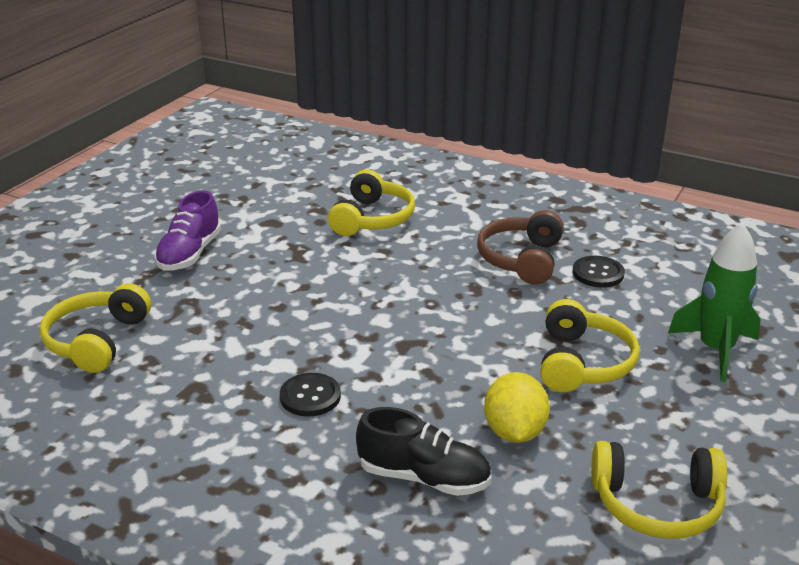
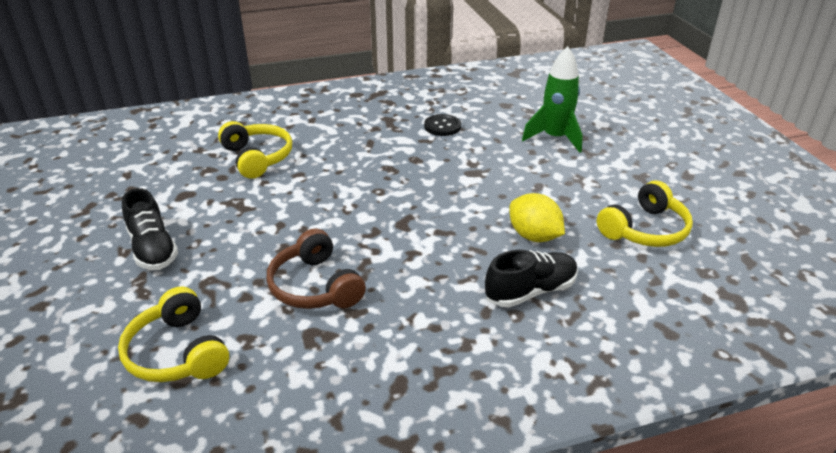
camera: 45 degrees left, 5 degrees up
purple shoe [154,191,221,271] -> black shoe [122,188,178,270]
black button [280,373,341,417] -> none
brown headphones [477,210,564,284] -> brown headphones moved to [266,229,366,309]
yellow headphones [540,299,640,392] -> none

